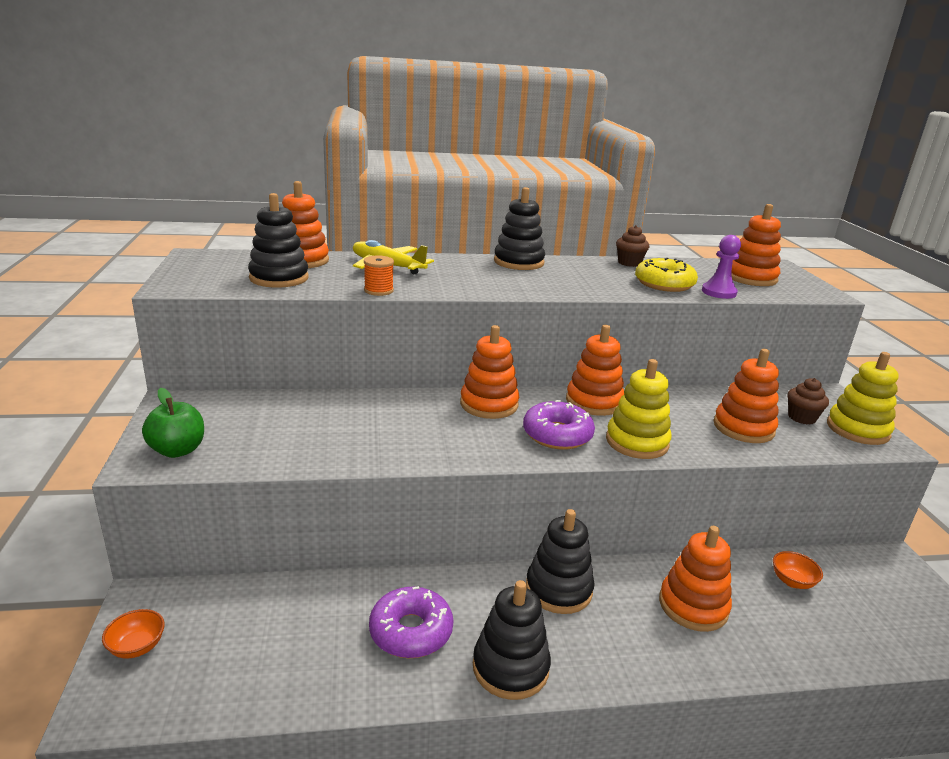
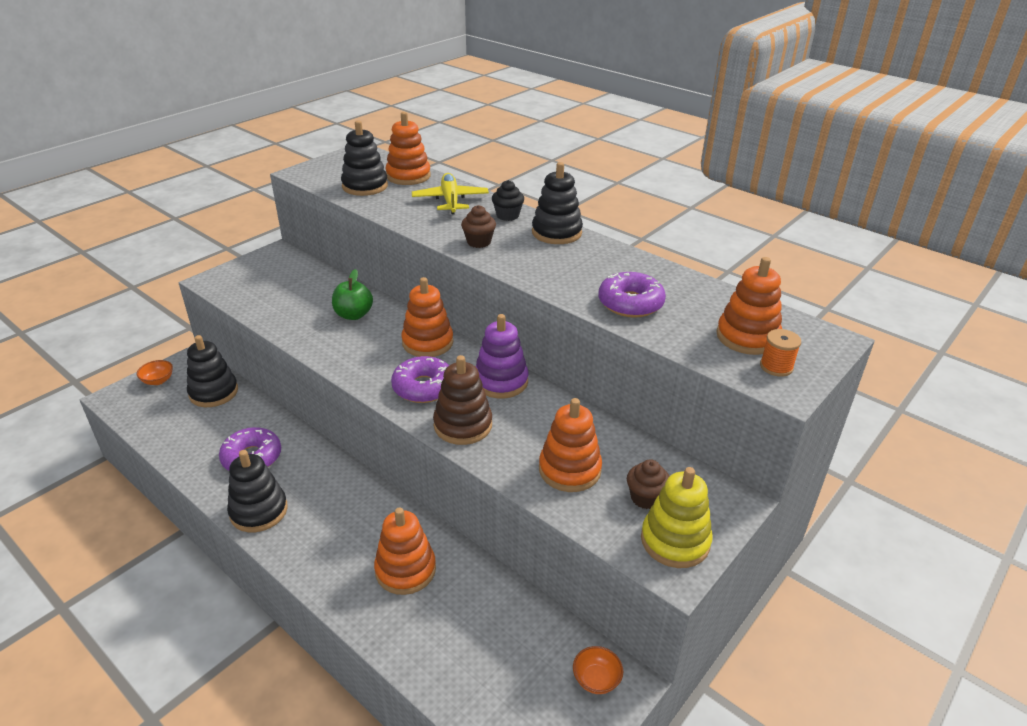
camera: 50 degrees right, 10 degrees up
green apple [142,388,204,458] -> green apple moved to [332,269,373,320]
orange spool [364,255,394,296] -> orange spool moved to [760,329,801,377]
black stacking toy [526,509,595,614] -> black stacking toy moved to [187,335,238,407]
orange stacking toy [566,325,624,416] -> purple stacking toy [475,314,529,398]
yellow stacking toy [606,359,672,459] -> brown stacking toy [433,355,492,445]
brown cupcake [616,225,649,267] -> brown cupcake moved to [461,205,496,248]
yellow donut [635,258,698,292] -> purple donut [598,272,666,318]
purple pawn [702,235,741,299] -> none
orange bowl [773,551,823,589] -> orange bowl moved to [573,646,623,694]
none -> black cupcake [492,180,524,221]

